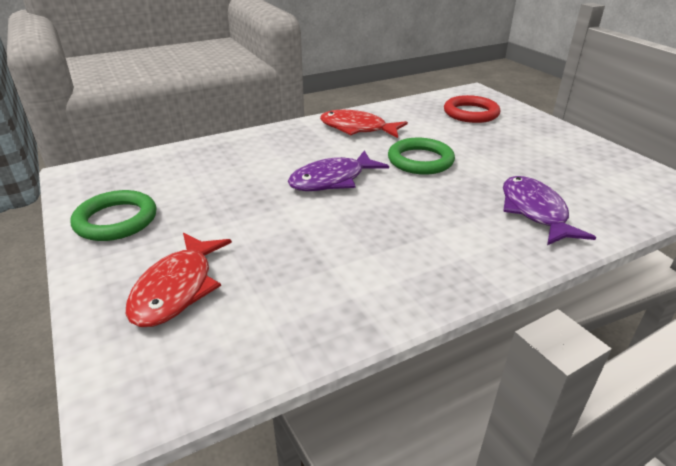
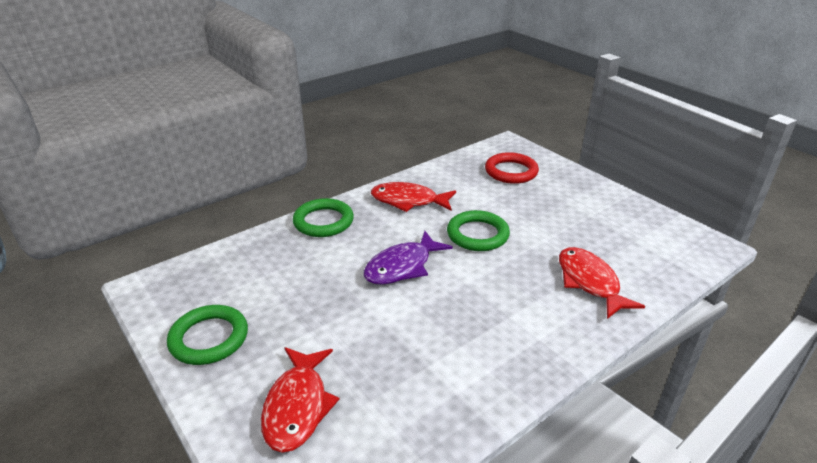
camera: 10 degrees left, 0 degrees up
purple fish [503,176,596,245] -> red fish [559,247,645,319]
none -> green ring [293,198,354,237]

